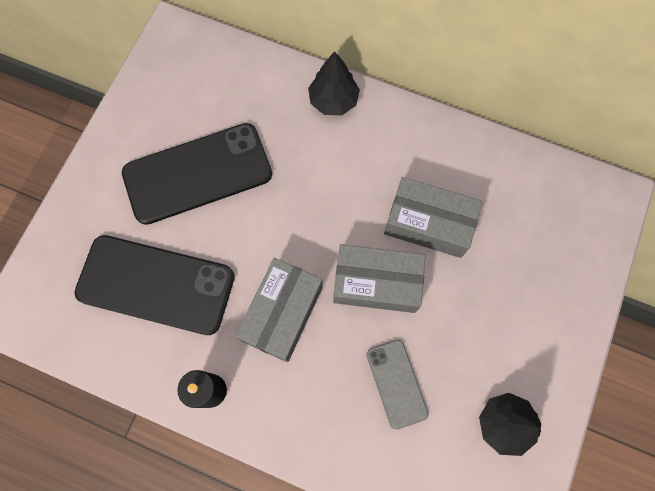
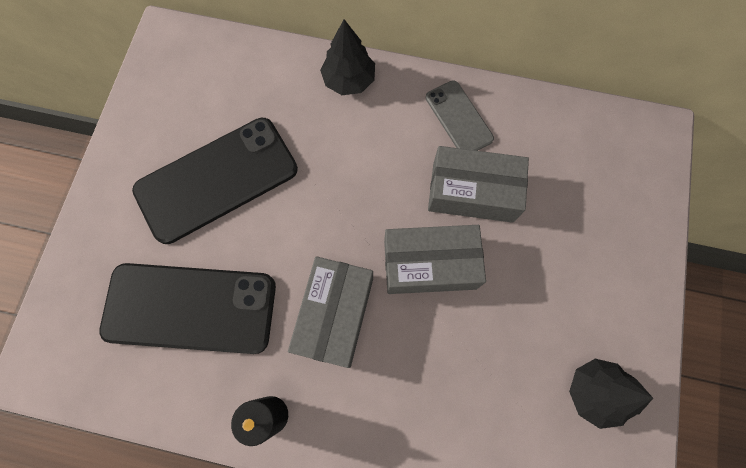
camera: 10 degrees left, 0 degrees up
grey phone [366,340,429,430] -> grey phone moved to [426,81,494,151]

